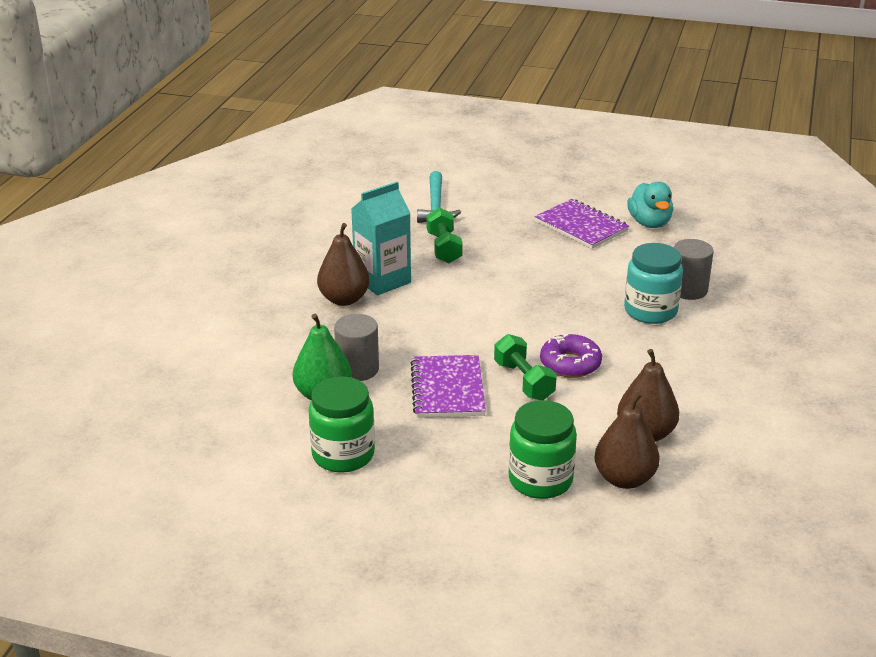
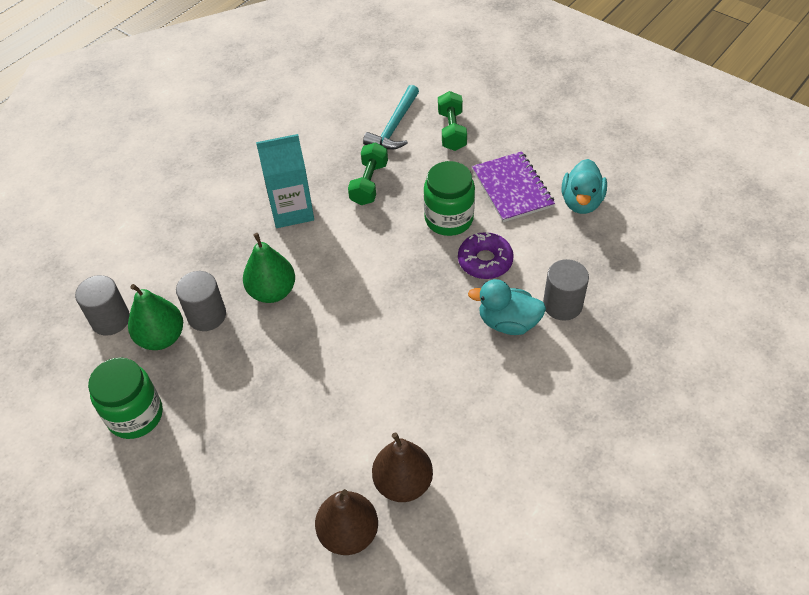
camera: 25 degrees right, 20 degrees up
brown pear [317,223,370,306] -> none
purple notebook [411,355,486,418] -> none
green dumbbell [494,334,557,400] -> green dumbbell moved to [438,91,467,151]
green jar [509,400,577,499] -> green jar moved to [424,161,475,236]
purple donut [540,333,602,378] -> purple donut moved to [458,232,514,279]
turquoise jar [624,243,683,324] -> turquoise duck [468,279,546,335]
none -> grey cylinder [75,275,130,336]
none -> green pear [243,233,295,303]

